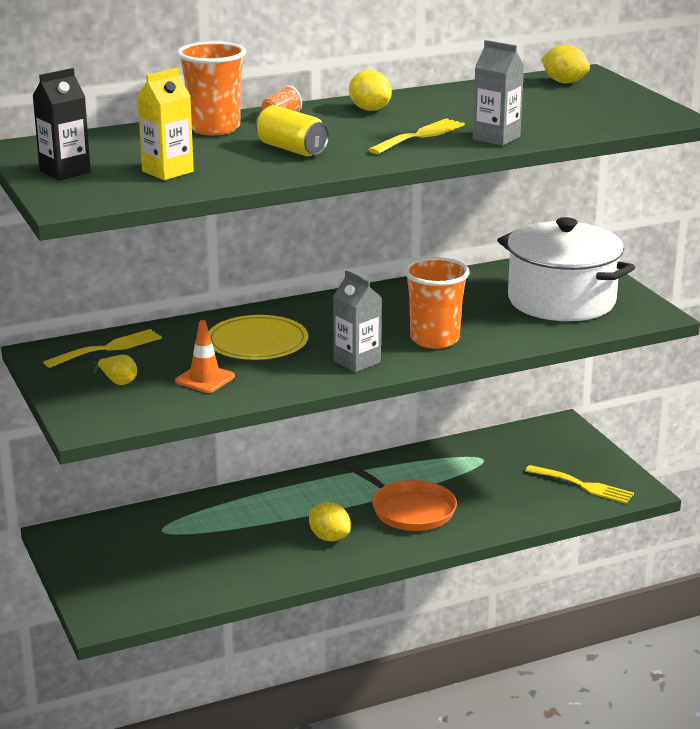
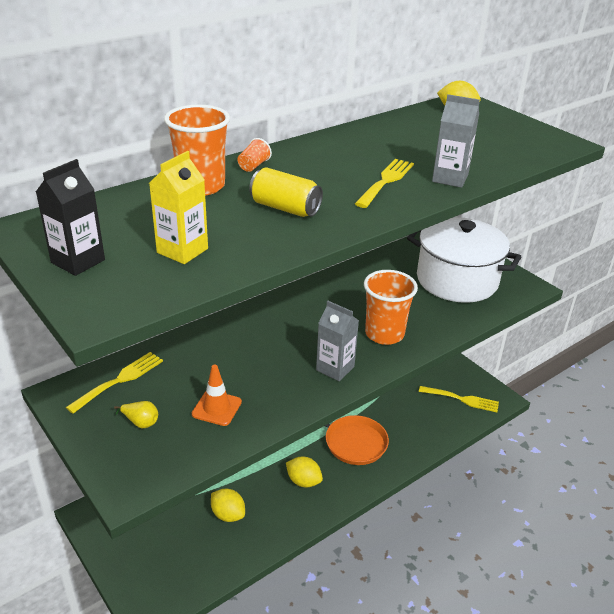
camera: 15 degrees left, 10 degrees up
yellow plate [209,315,308,360] -> none
yellow lemon [349,70,392,111] -> yellow lemon moved to [211,489,245,522]

